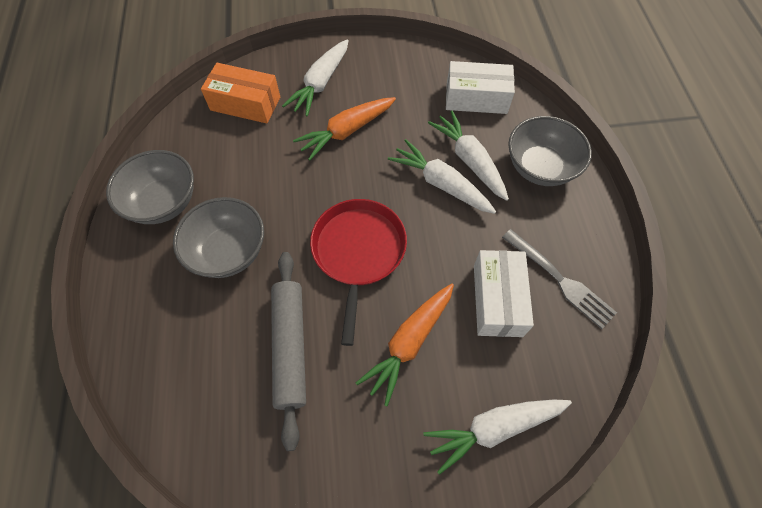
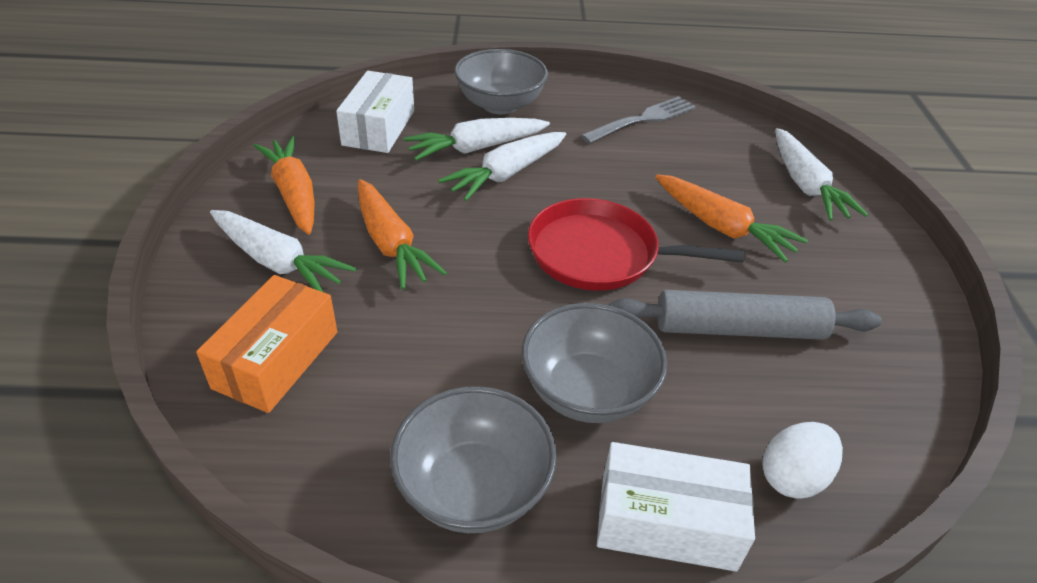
camera: 85 degrees left, 20 degrees down
white box [474,250,534,337] -> white box moved to [597,442,755,571]
none -> orange carrot [254,136,314,235]
none -> white egg [762,422,843,499]

